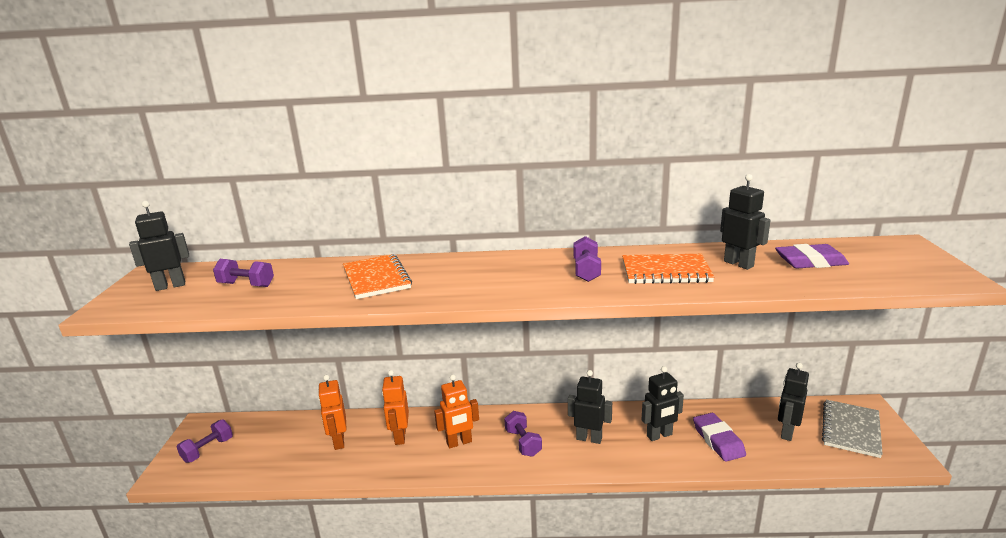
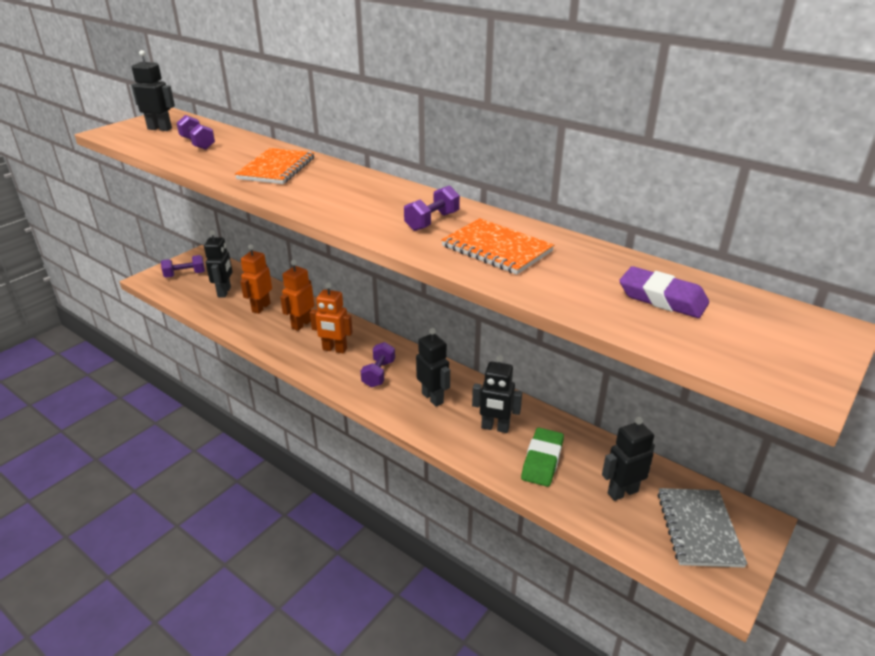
camera: 35 degrees right, 10 degrees up
purple eraser [693,413,746,462] -> green eraser [521,428,564,487]
black robot [720,174,771,270] -> black robot moved to [204,230,232,298]
grey notebook [822,400,883,458] -> grey notebook turned 60 degrees counterclockwise [658,488,747,568]

